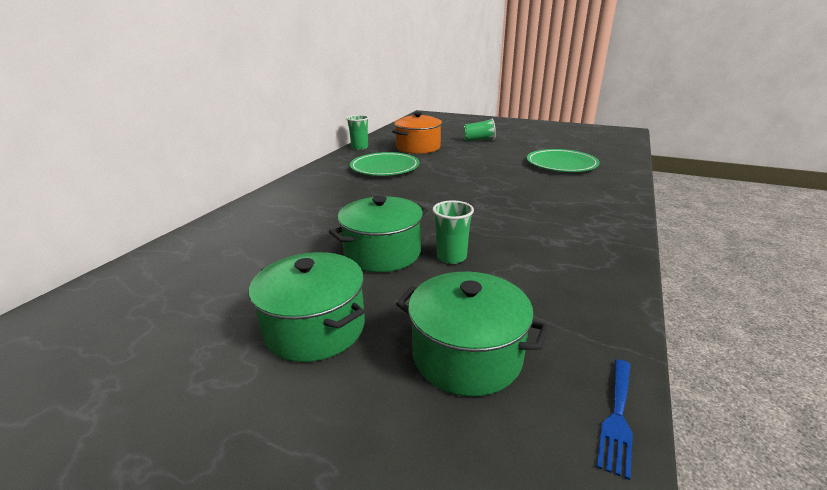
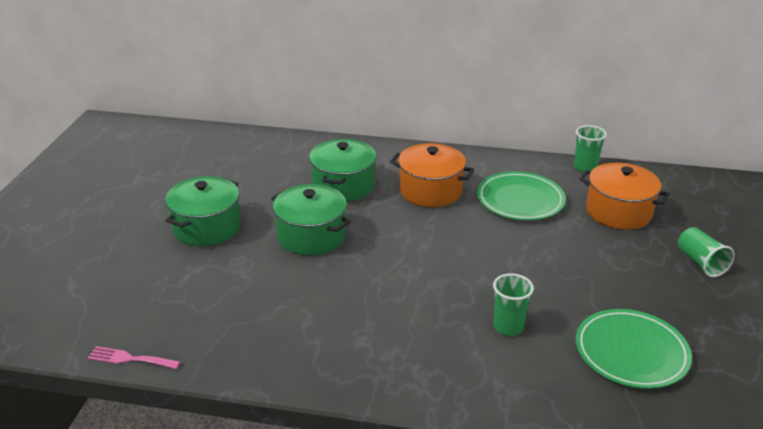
camera: 75 degrees right, 5 degrees up
green pot [396,272,549,396] -> green pot moved to [309,139,377,202]
green cup [432,200,474,264] -> green cup moved to [493,273,534,336]
blue fork [597,359,633,480] -> pink fork [88,346,180,369]
none -> orange pot [390,143,474,207]

